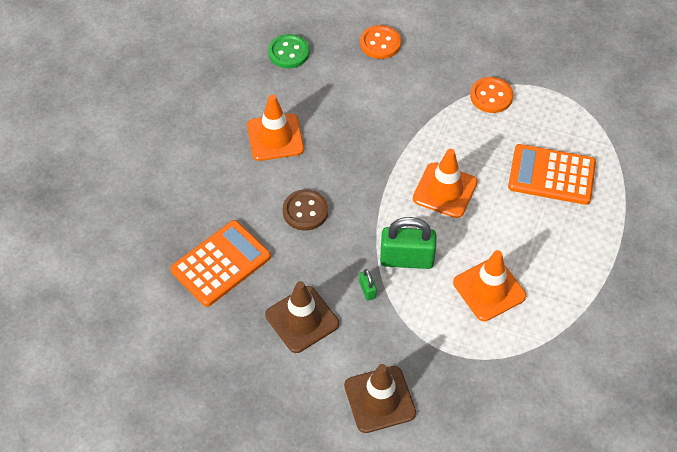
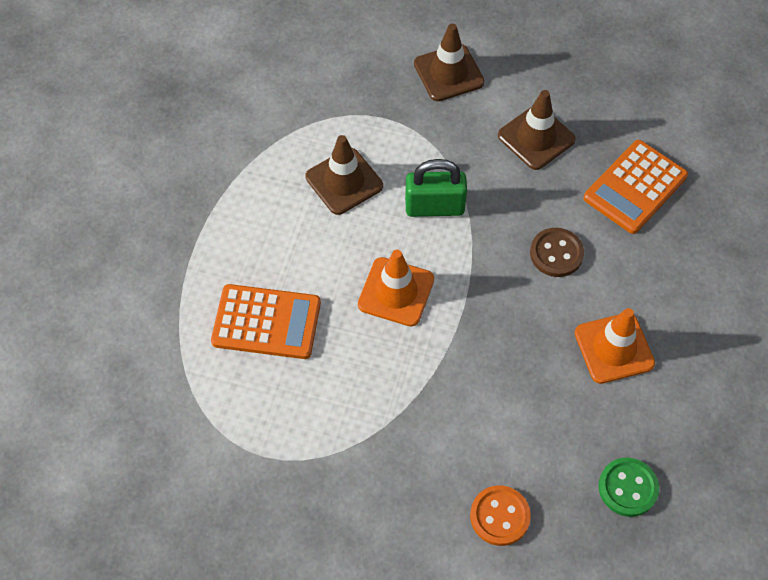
camera: 175 degrees right, 5 degrees up
green padlock [359,269,377,300] -> none
orange traffic cone [453,250,526,321] -> brown traffic cone [305,135,383,215]
orange button [470,77,513,113] -> none

